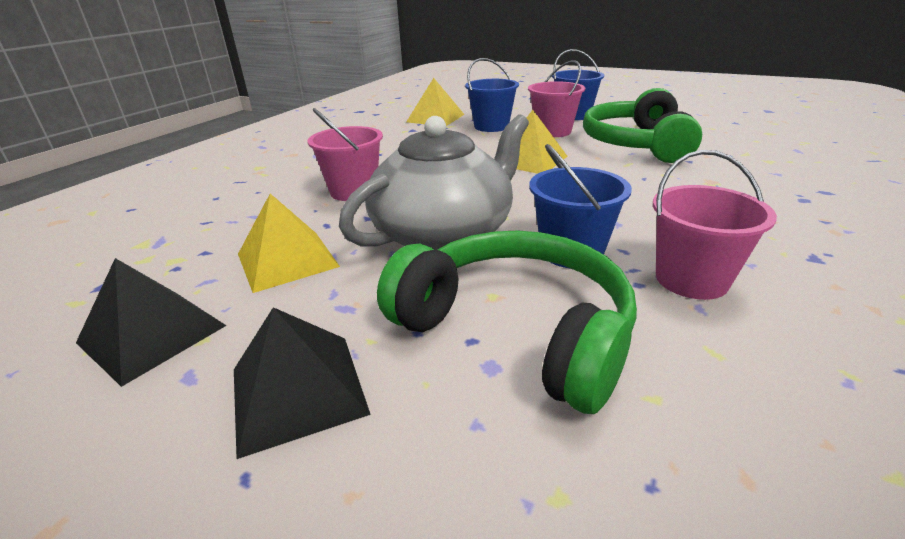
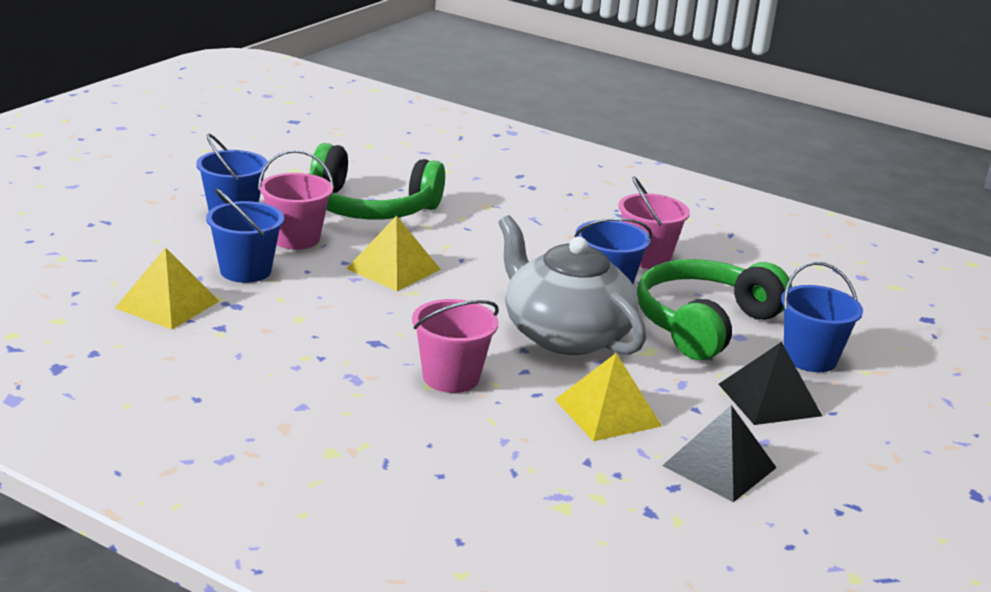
camera: 90 degrees left, 5 degrees down
none -> blue bucket [781,262,863,372]

